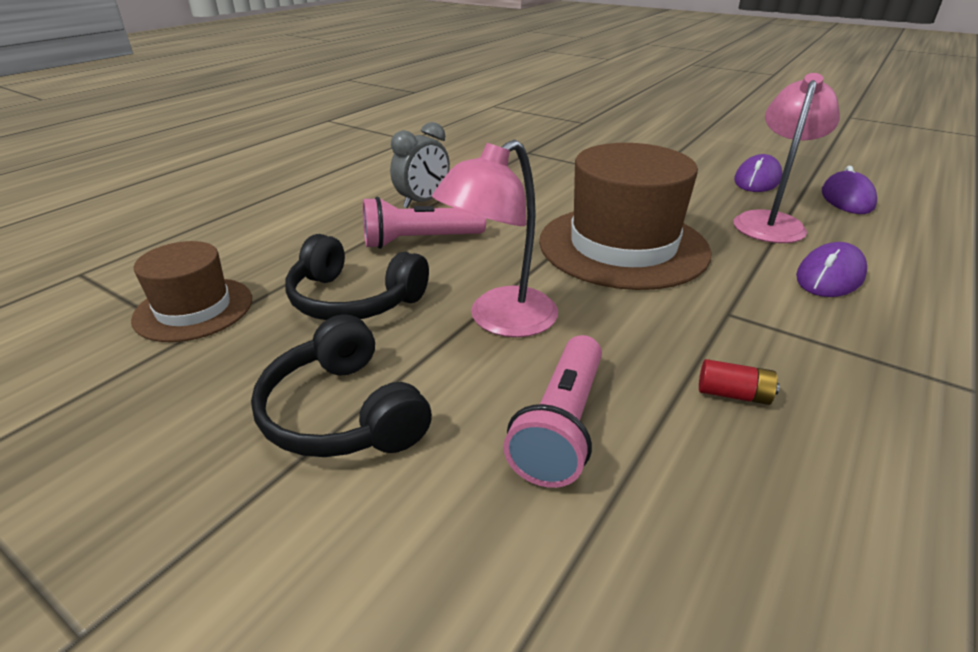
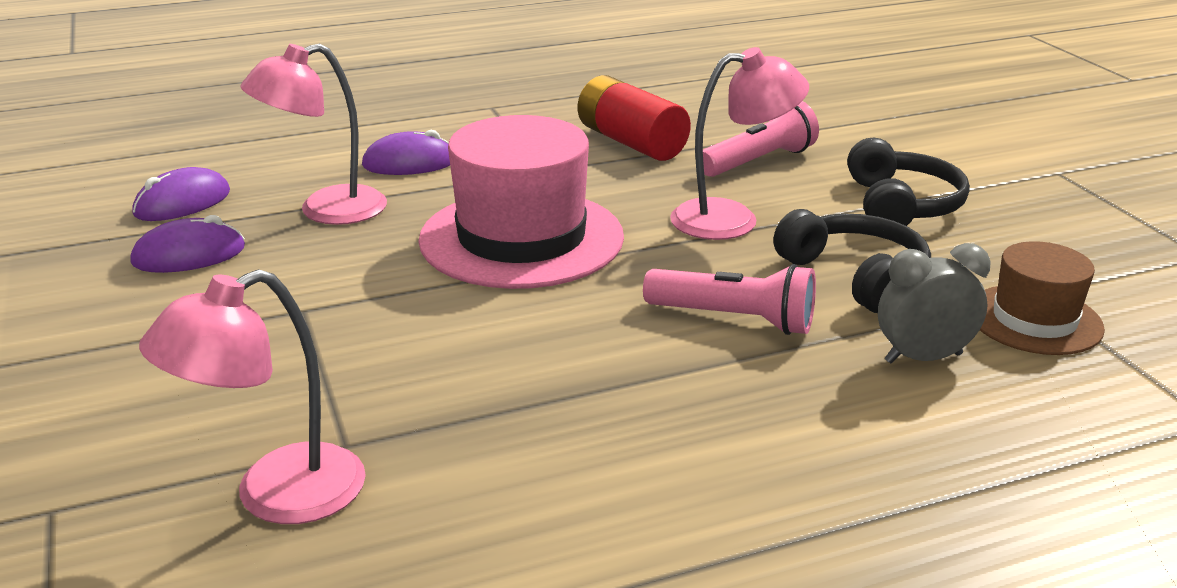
camera: 145 degrees left, 5 degrees down
grey clock [390,122,450,209] -> grey clock moved to [878,243,990,363]
brown hat [539,143,711,290] -> pink hat [418,115,624,289]
red battery [699,359,780,405] -> red battery [578,75,691,161], size x2.32
none -> pink lamp [139,269,366,524]

